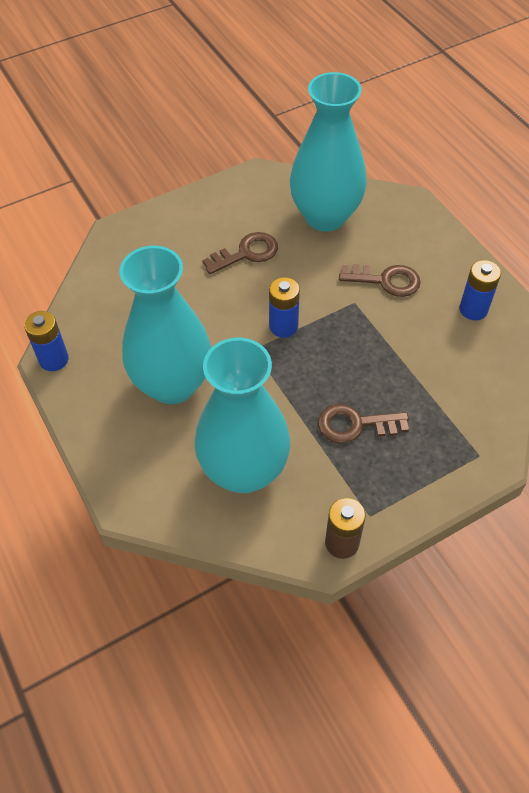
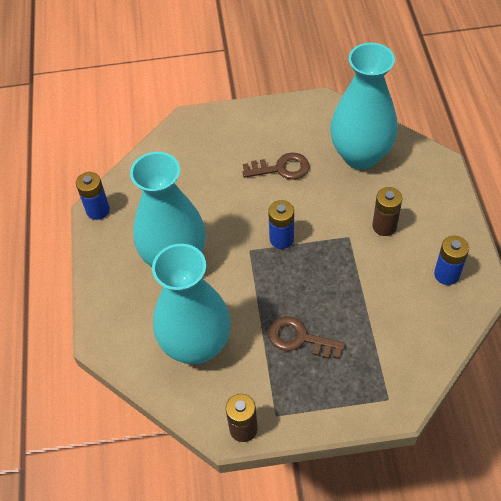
camera: 25 degrees right, 0 degrees up
brown key [339,264,421,297] -> brown battery [372,187,403,236]

